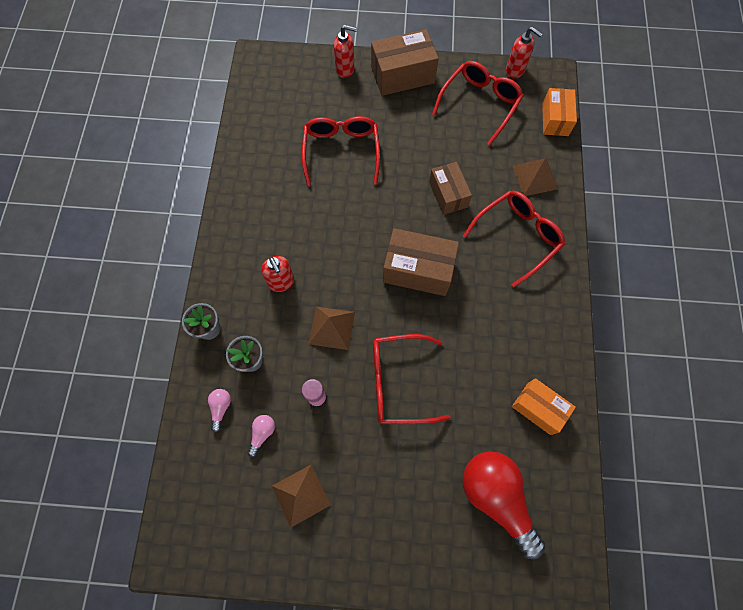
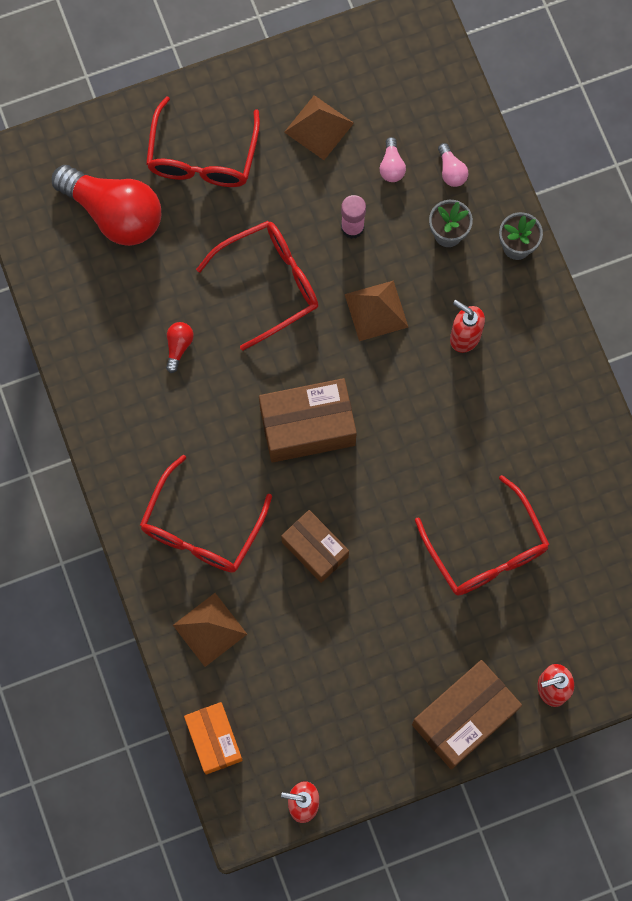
camera: 155 degrees right, 5 degrees up
red glasses [432,61,523,145] -> red glasses moved to [146,96,260,187]
orange box [512,378,576,435] -> none
none -> red light bulb [166,322,194,373]

